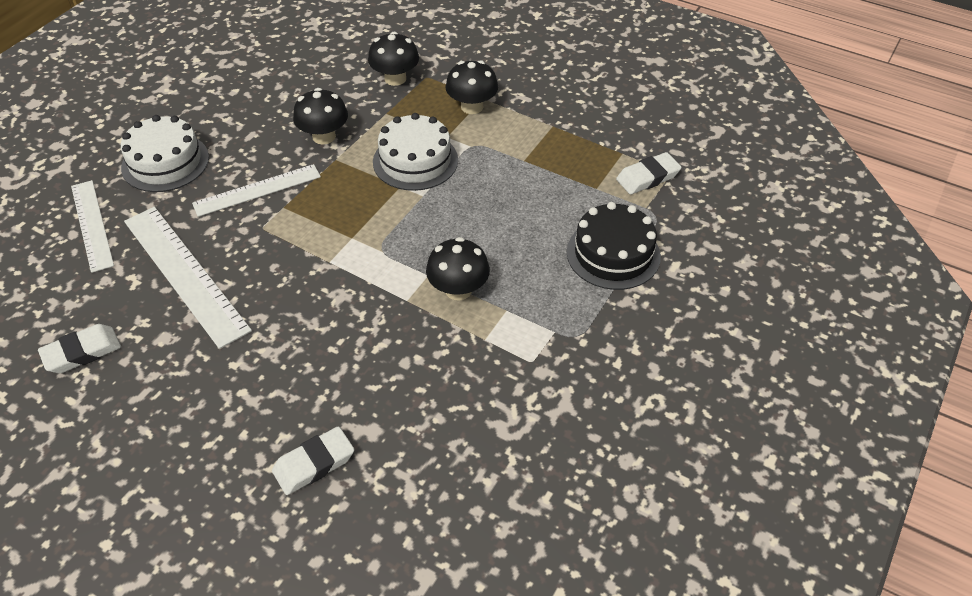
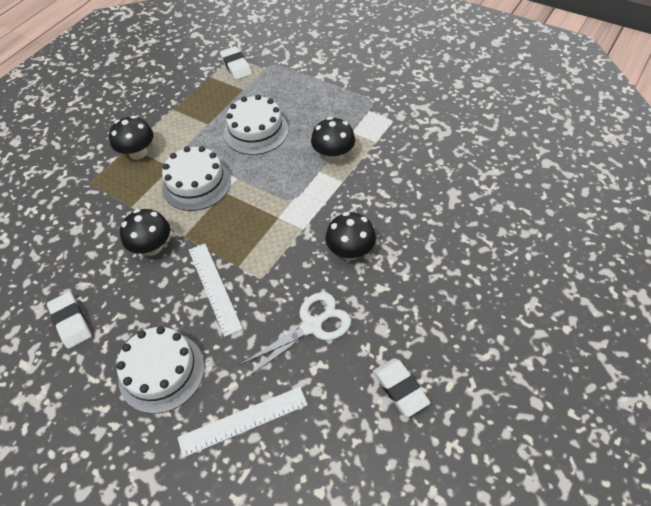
camera: 85 degrees left, 5 degrees up
white ruler [124,207,252,349] -> white scissors [239,292,351,377]
white eraser [272,426,354,495] -> white eraser moved to [47,292,91,349]
black mushroom [368,32,419,86] -> black mushroom moved to [325,212,376,260]
black cake [567,202,661,290] -> none
none -> white cake [224,95,288,155]

